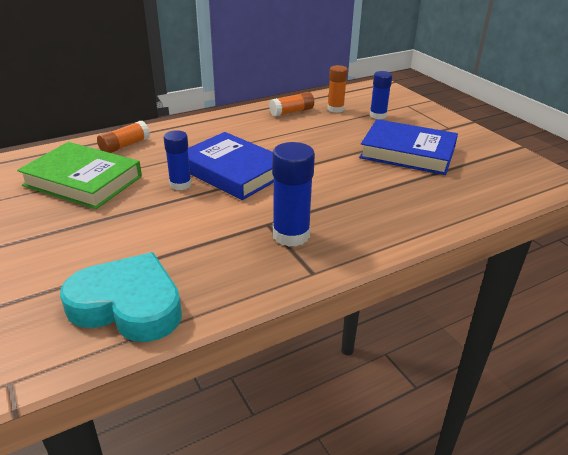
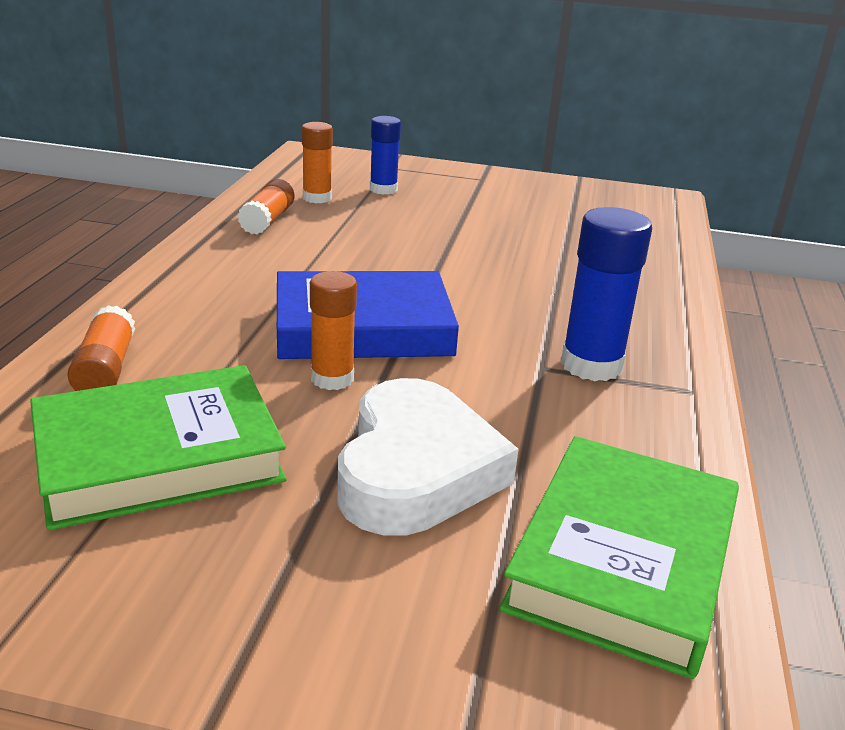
camera: 50 degrees left, 5 degrees down
turquoise heart [60,252,182,342] -> green book [499,436,739,679]
blue glue stick [164,130,192,190] -> orange glue stick [310,271,357,390]
blue book [359,119,458,175] -> none
none -> white heart [338,378,518,536]

